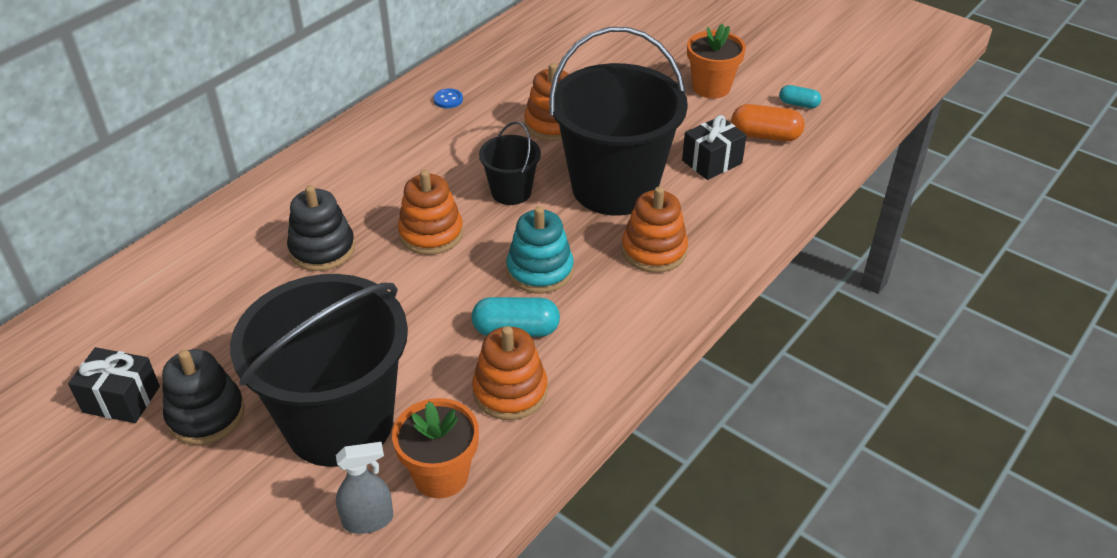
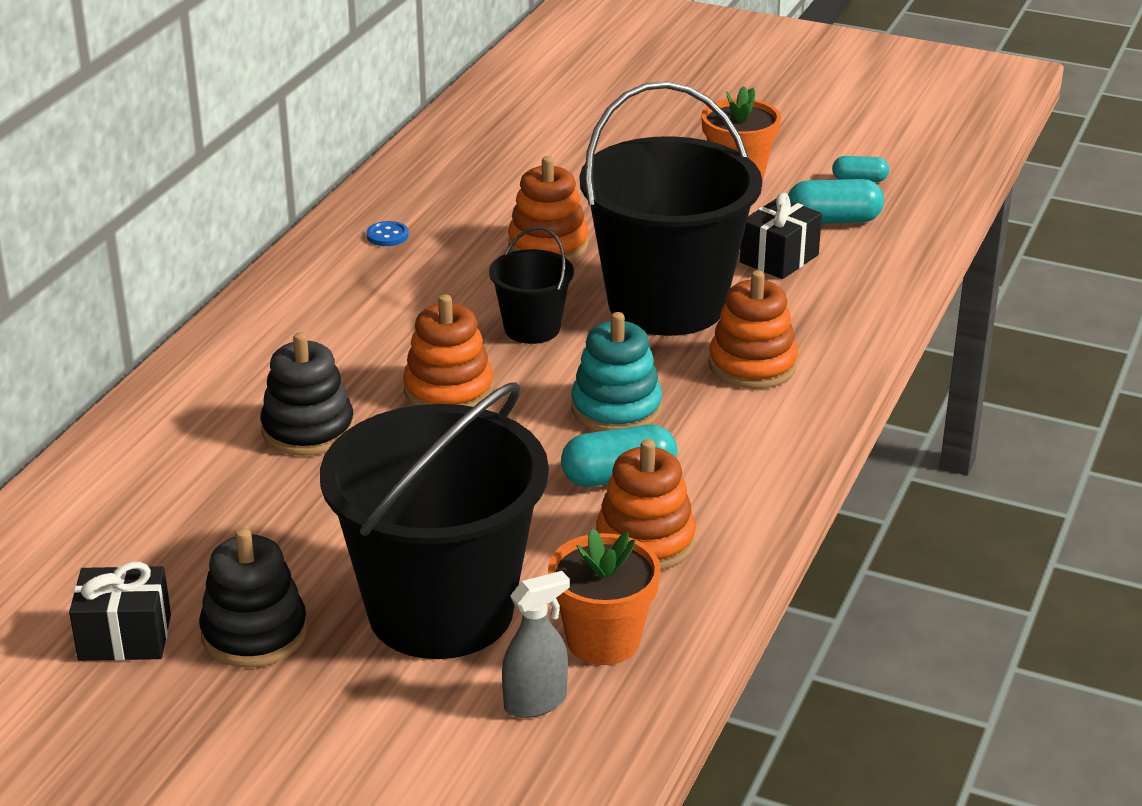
camera: 15 degrees left, 10 degrees down
orange capsule [731,104,804,141] -> turquoise capsule [788,179,884,224]

